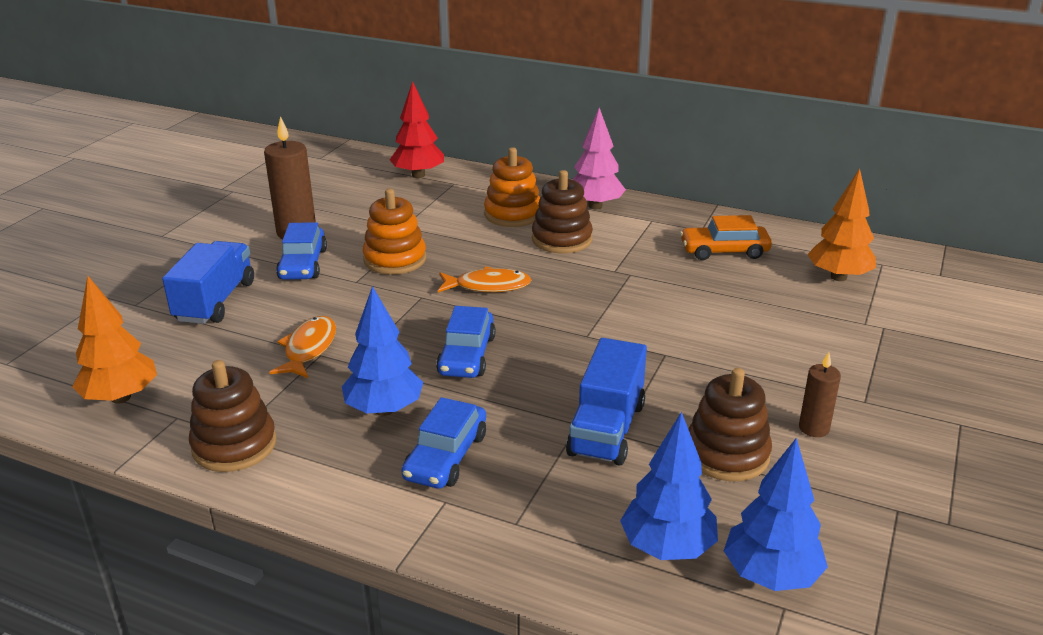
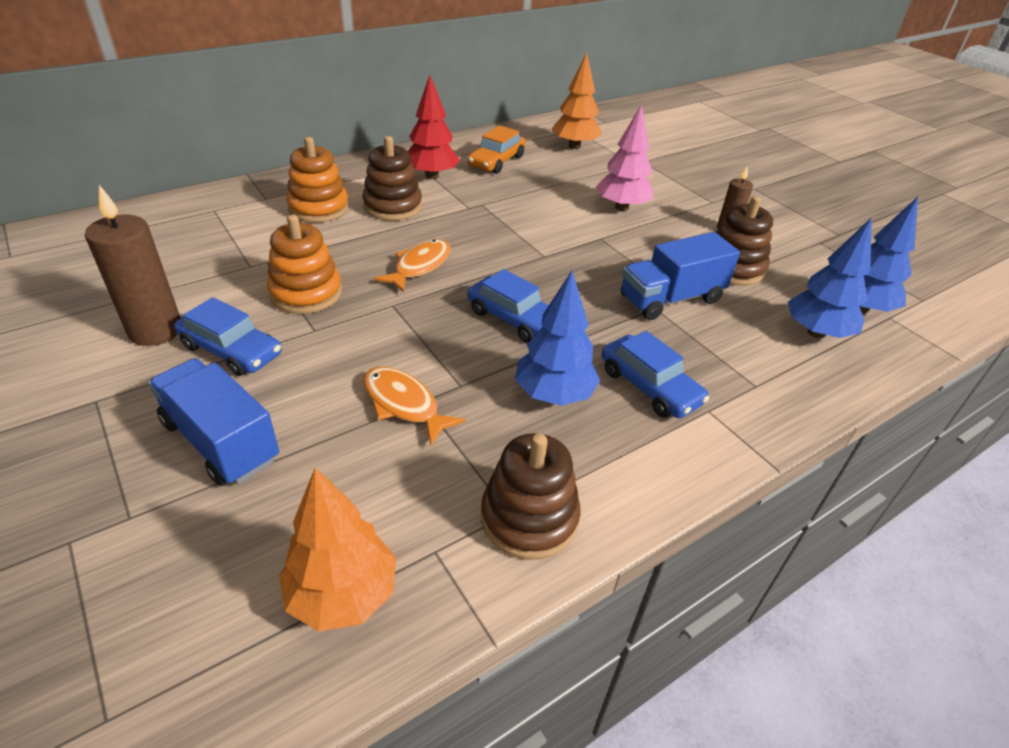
camera: 60 degrees left, 10 degrees up
red tree [390,81,444,178] -> red tree moved to [408,75,460,179]
blue truck [566,338,647,466] -> blue truck turned 105 degrees clockwise [621,232,740,320]
pink tree [572,108,626,209] -> pink tree moved to [596,104,654,211]

